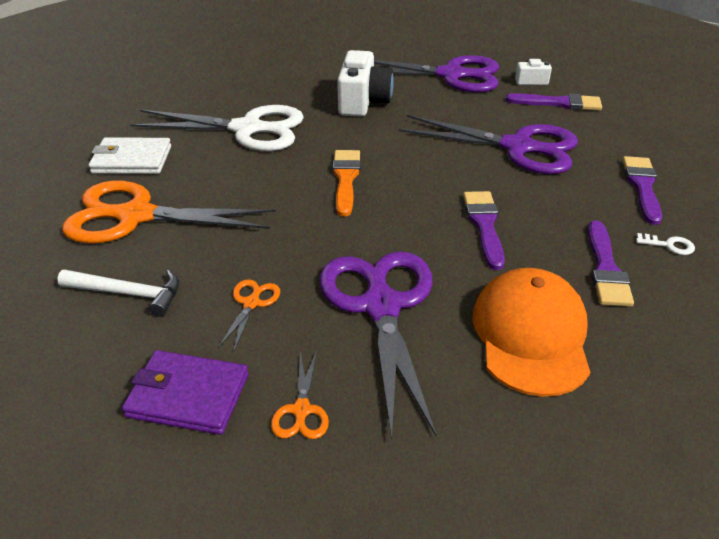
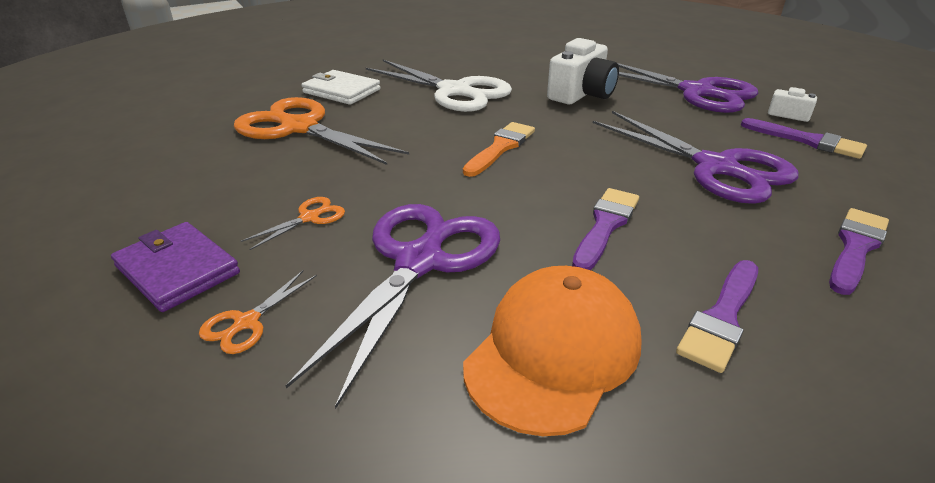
camera: 30 degrees right, 5 degrees down
white hammer [57,270,179,317] -> none
white key [636,233,695,255] -> none

